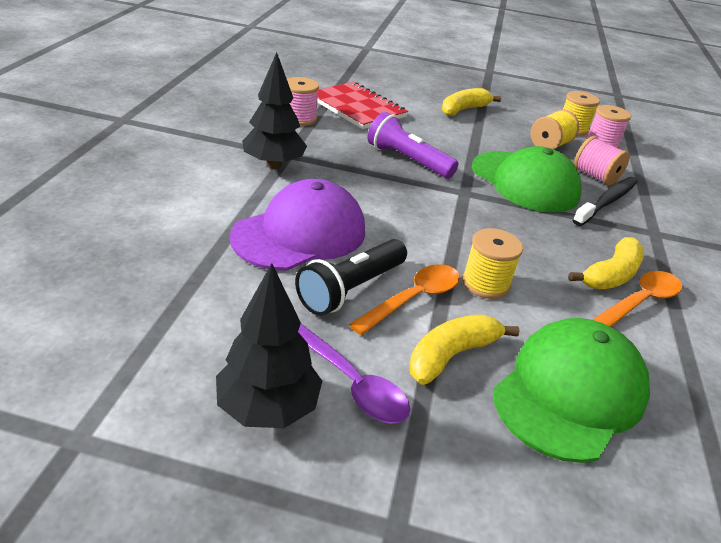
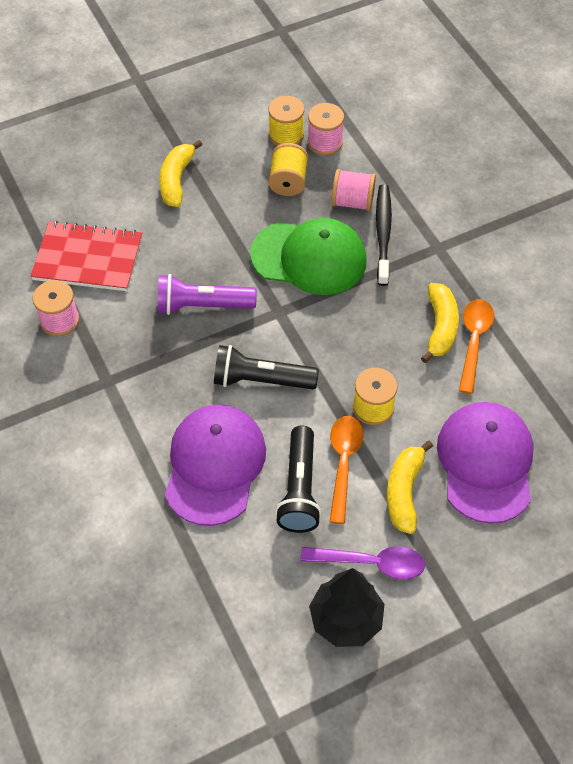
camera: 35 degrees left, 20 degrees up
black tree [242,52,307,169] -> none
green cap [493,318,650,463] -> purple cap [437,402,534,524]
none -> black flashlight [214,345,319,389]

